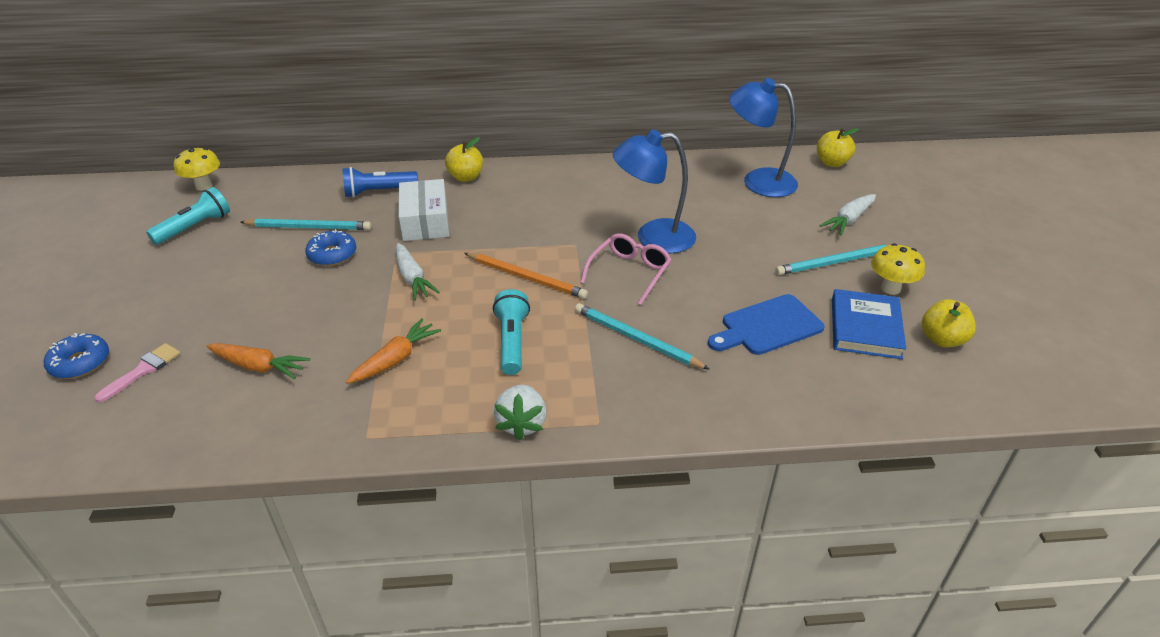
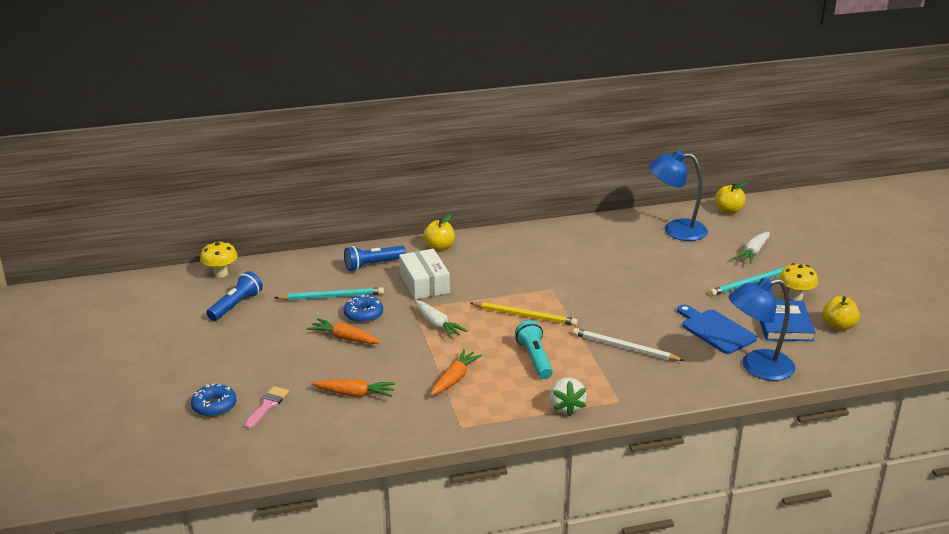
camera: 10 degrees left, 10 degrees down
turquoise flashlight [146,187,230,245] -> blue flashlight [206,271,263,321]
orange pencil [464,253,588,299] -> yellow pencil [470,302,578,326]
turquoise pencil [575,303,710,370] -> white pencil [573,328,685,361]
pink glasses [580,233,672,305] -> none
blue lamp [613,129,696,253] -> blue lamp moved to [729,278,795,381]
blue cutting board [708,294,825,355] -> blue cutting board turned 90 degrees clockwise [677,305,757,354]
none -> orange carrot [308,318,381,344]

